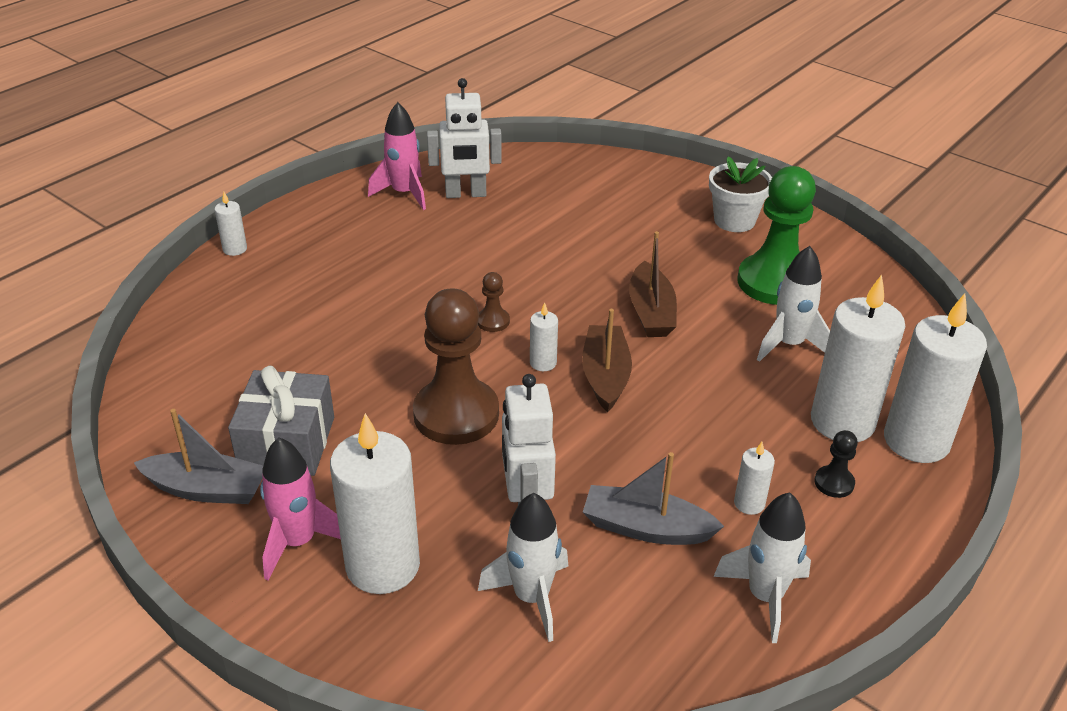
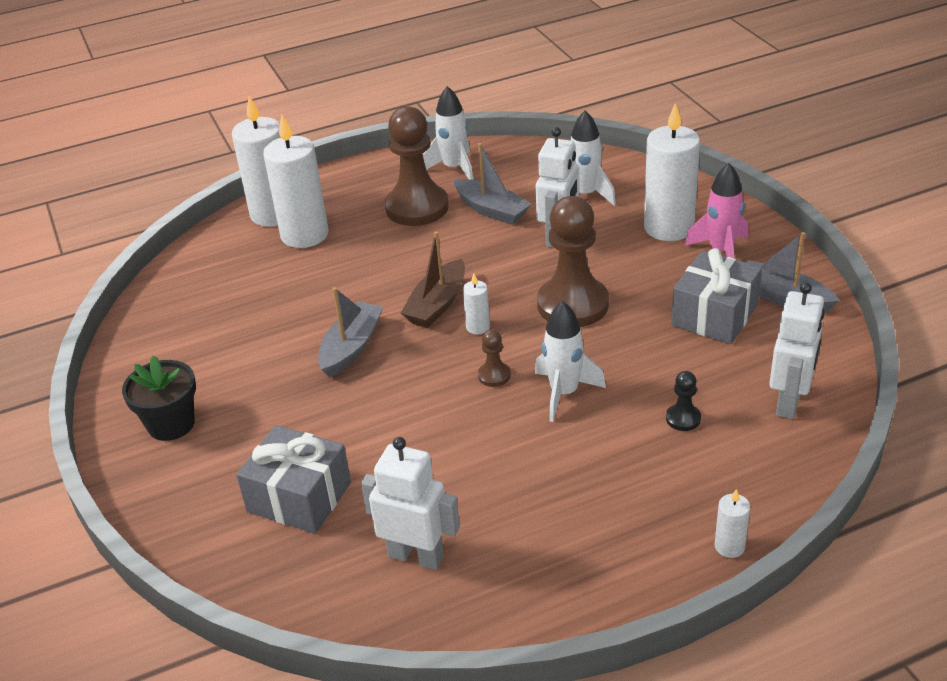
camera: 150 degrees left, 0 degrees up
pink rocket [368,102,426,210] -> none
brown boat [629,231,677,337] -> grey boat [318,287,383,378]
white flower pot [709,157,772,232] -> black flower pot [122,355,196,441]
white candle [734,442,775,515] -> brown pawn [385,106,449,226]
green pawn [738,166,816,305] -> none
white rocket [757,246,830,362] -> white rocket moved to [535,301,606,422]
black pawn [814,430,858,498] -> black pawn moved to [666,371,701,431]
none -> grey gift [236,425,351,534]
none -> white robot [769,282,825,419]

